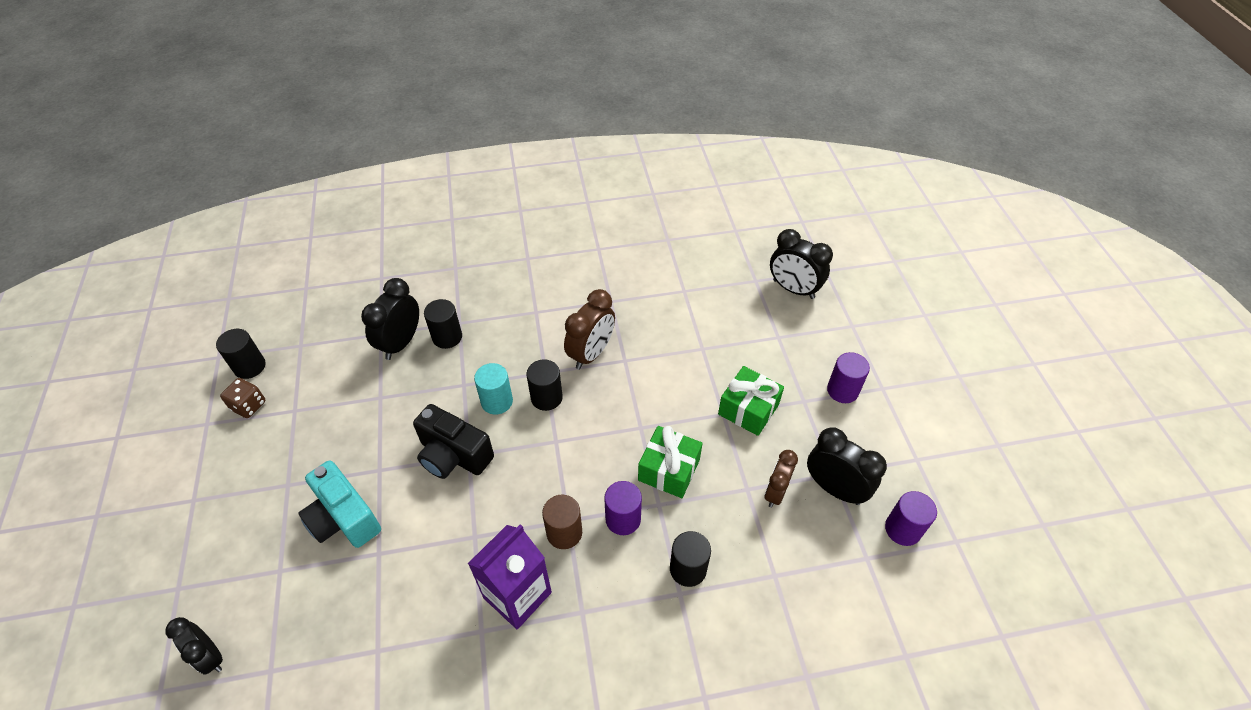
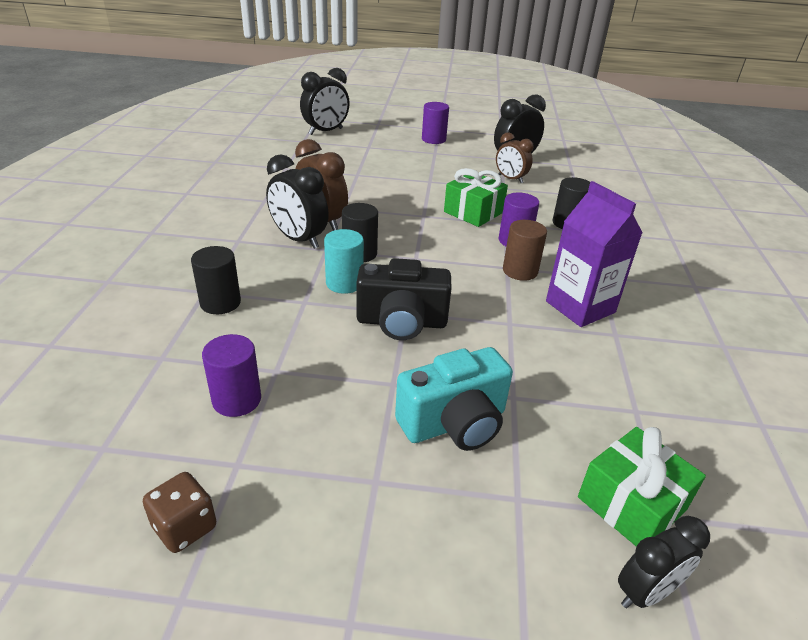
camera: 75 degrees left, 15 degrees down
black cylinder [216,329,266,379] -> none
black clock [361,278,419,360] -> black clock moved to [266,154,329,249]
black camera [413,404,494,479] -> black camera turned 45 degrees clockwise [356,258,452,340]
green gift [718,366,784,436] -> green gift moved to [578,427,706,547]
purple cylinder [885,491,937,546] -> purple cylinder moved to [202,334,261,417]

